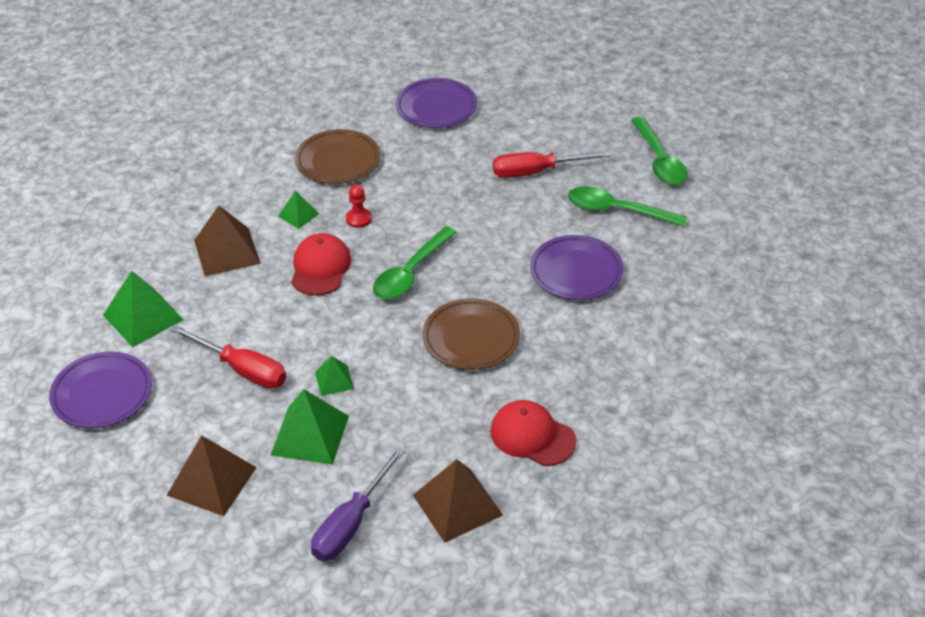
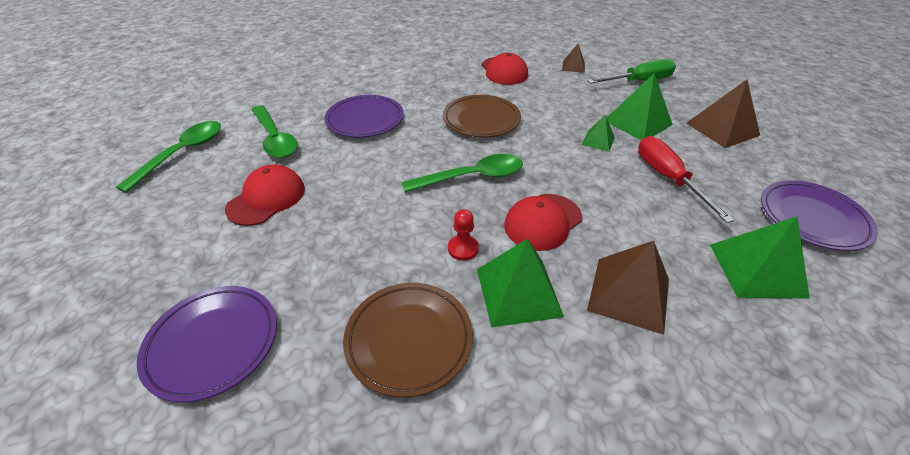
camera: 140 degrees left, 0 degrees up
green pyramid [278,190,319,229] -> green pyramid [477,238,564,327], size x1.85
purple screwdriver [311,447,405,561] -> green screwdriver [587,59,676,84]
brown pyramid [413,459,503,543] -> brown pyramid [562,44,585,73], size x0.54
red screwdriver [493,151,611,178] -> red cap [225,164,305,226]

